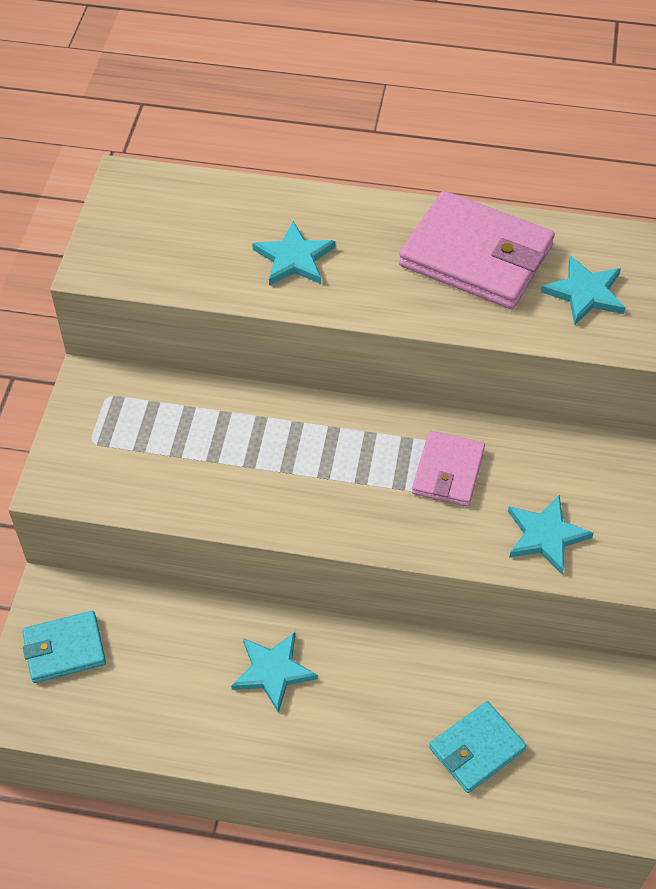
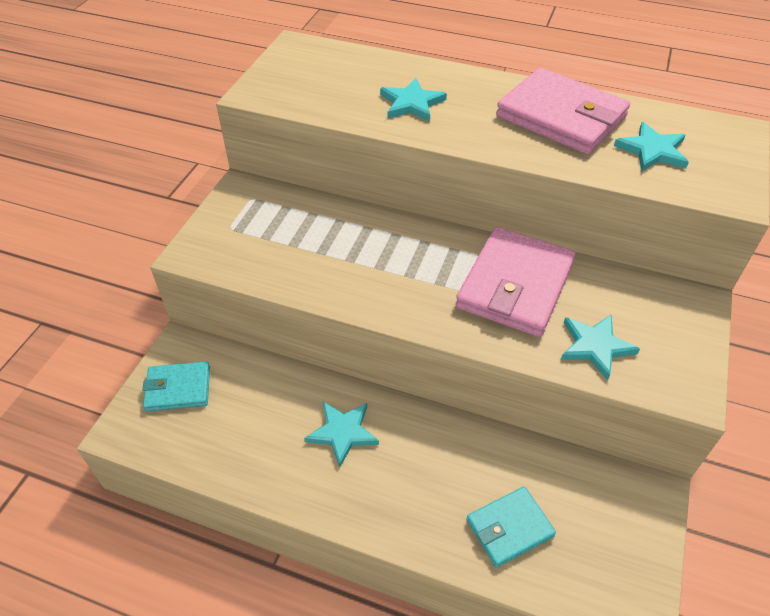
camera: 10 degrees right, 5 degrees down
pink wallet [412,431,485,507] -> pink wallet [456,227,576,337], size x1.75

